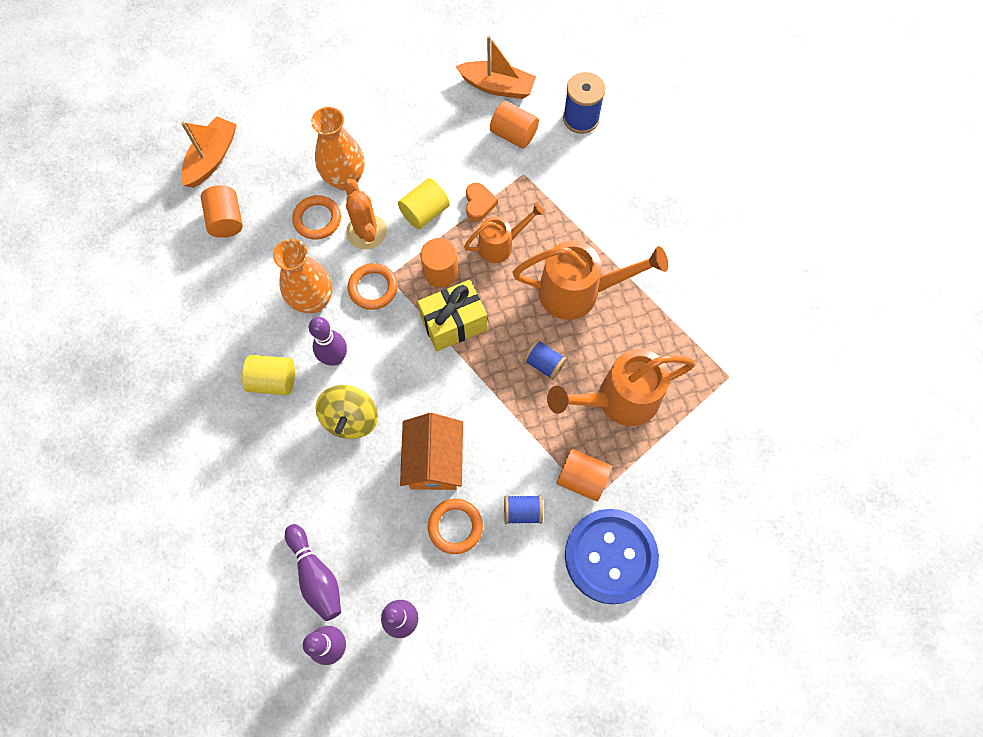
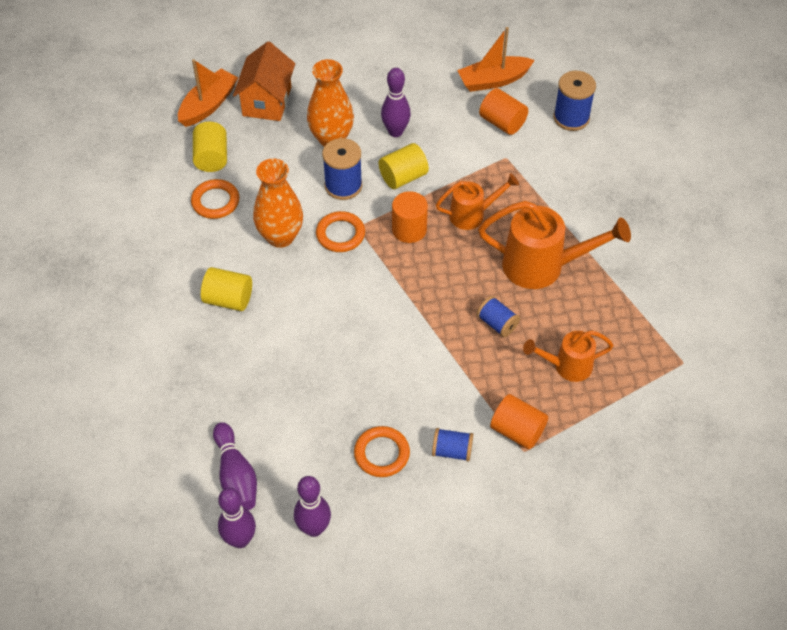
camera: 10 degrees right, 15 degrees down
orange cylinder [201,185,243,238] -> yellow cylinder [193,122,227,172]
orange ring [292,195,341,240] -> orange ring moved to [191,179,240,219]
purple bowling pin [309,317,347,365] -> purple bowling pin moved to [381,68,411,137]
yellow spinning top [316,385,378,439] -> none
orange cactus [344,179,387,250] -> blue spool [322,138,362,200]
orange house [400,413,463,490] -> orange house moved to [233,41,295,121]
yellow gift [417,280,487,351] -> none
orange boat [456,36,536,99] -> orange boat turned 135 degrees clockwise [457,27,535,92]
orange heart [466,183,498,221] -> none
orange watering can [547,349,696,426] -> orange watering can [523,330,614,382], size x0.60
blue button [565,509,659,604] -> none

